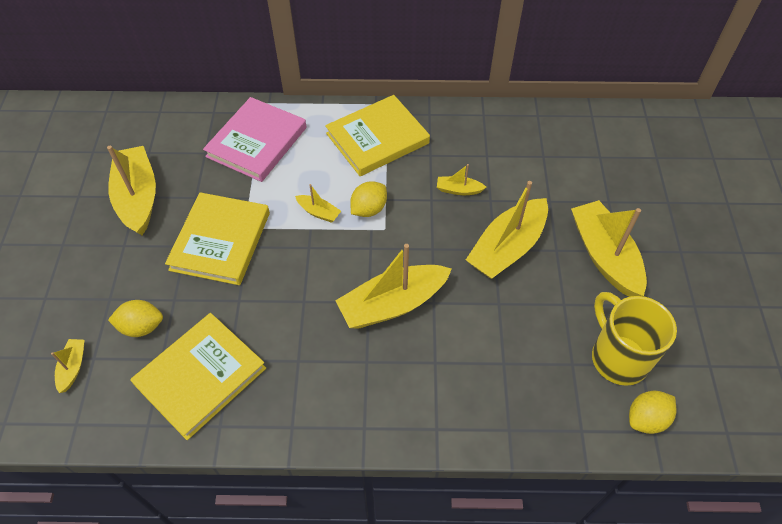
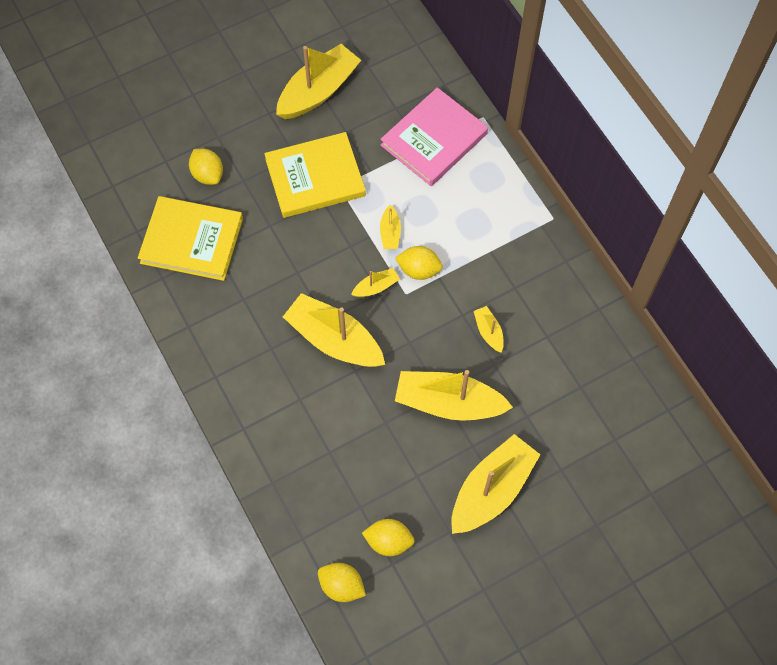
camera: 60 degrees right, 10 degrees up
yellow boat [51,339,85,393] -> yellow boat moved to [351,268,400,297]
pink book [203,97,306,182] -> pink book turned 45 degrees counterclockwise [380,87,488,186]
yellow book [325,95,430,176] -> none
yellow mug [592,292,677,386] -> yellow lemon [362,519,415,556]

